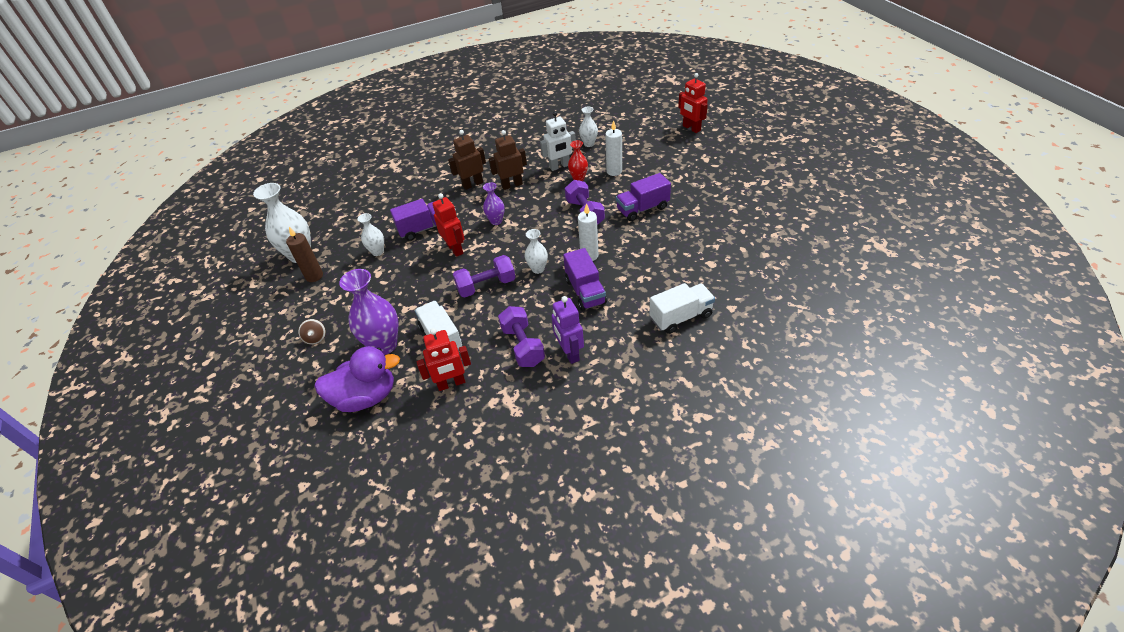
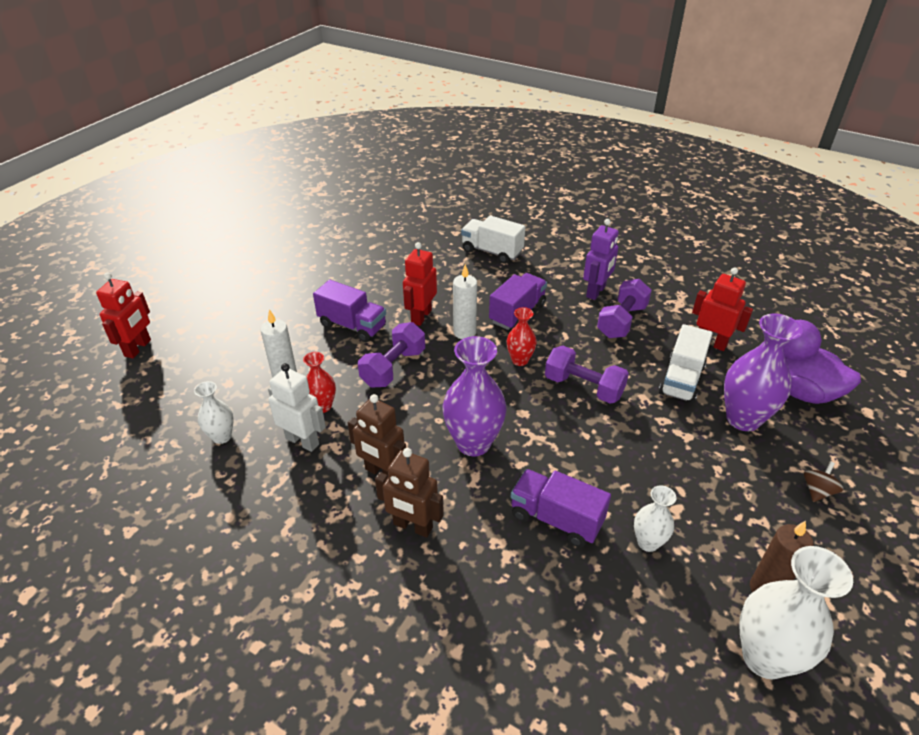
camera: 130 degrees left, 5 degrees down
red robot [432,193,465,257] -> red robot moved to [403,242,437,326]
purple vase [483,182,505,225] -> purple vase [443,336,507,456], size x1.83
white vase [525,229,548,274] -> red vase [506,307,537,366]

